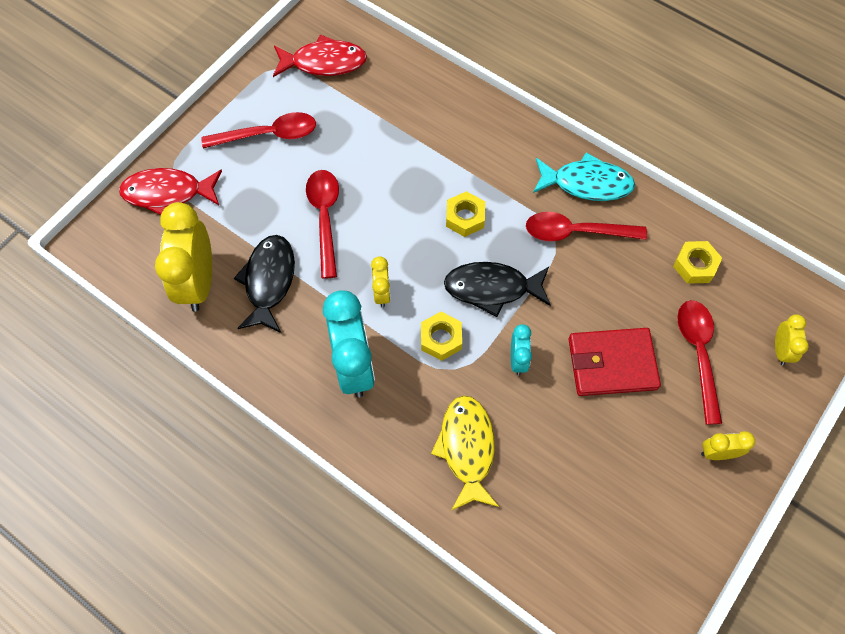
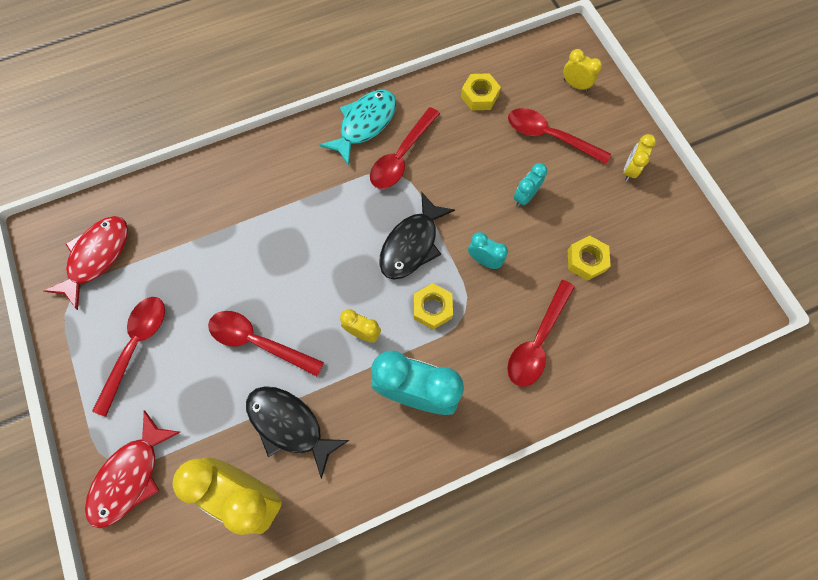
camera: 60 degrees left, 5 degrees up
yellow fish [431,395,499,511] -> red spoon [507,280,575,387]
yellow nut [446,191,485,237] -> yellow nut moved to [568,236,611,281]
red wallet [568,328,661,396] -> turquoise clock [514,163,547,207]

